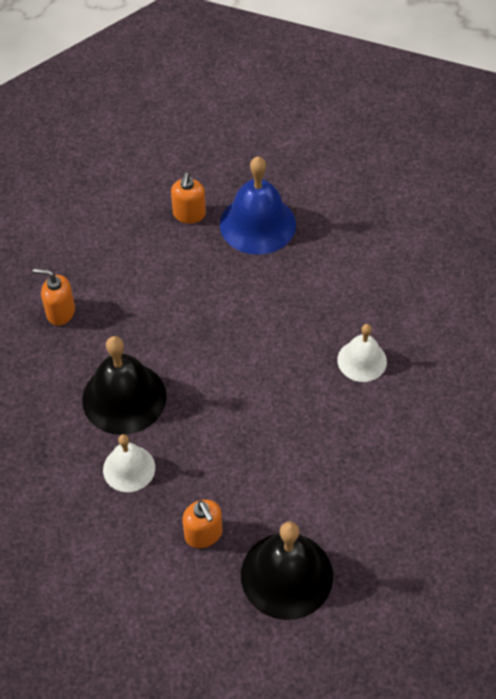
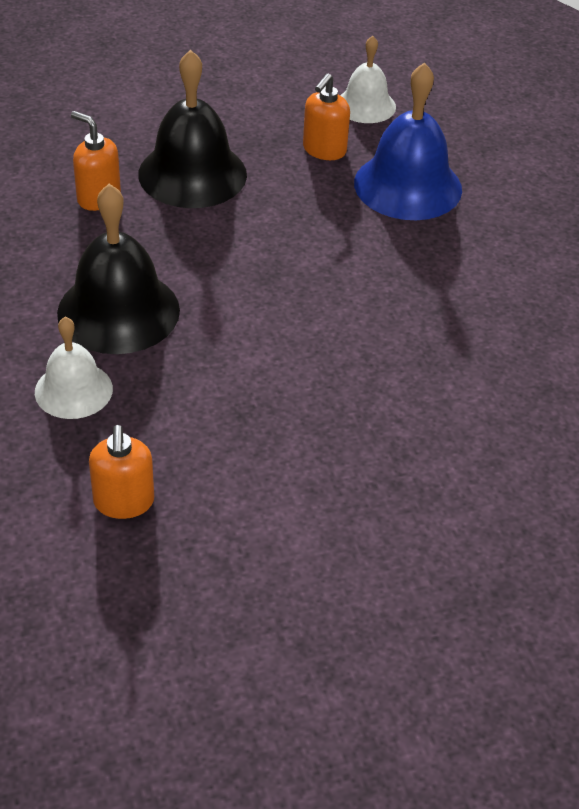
camera: 20 degrees right, 10 degrees down
black bell [241,521,333,620] -> black bell moved to [138,50,247,208]
white bell [337,324,387,382] -> white bell moved to [340,36,396,123]

